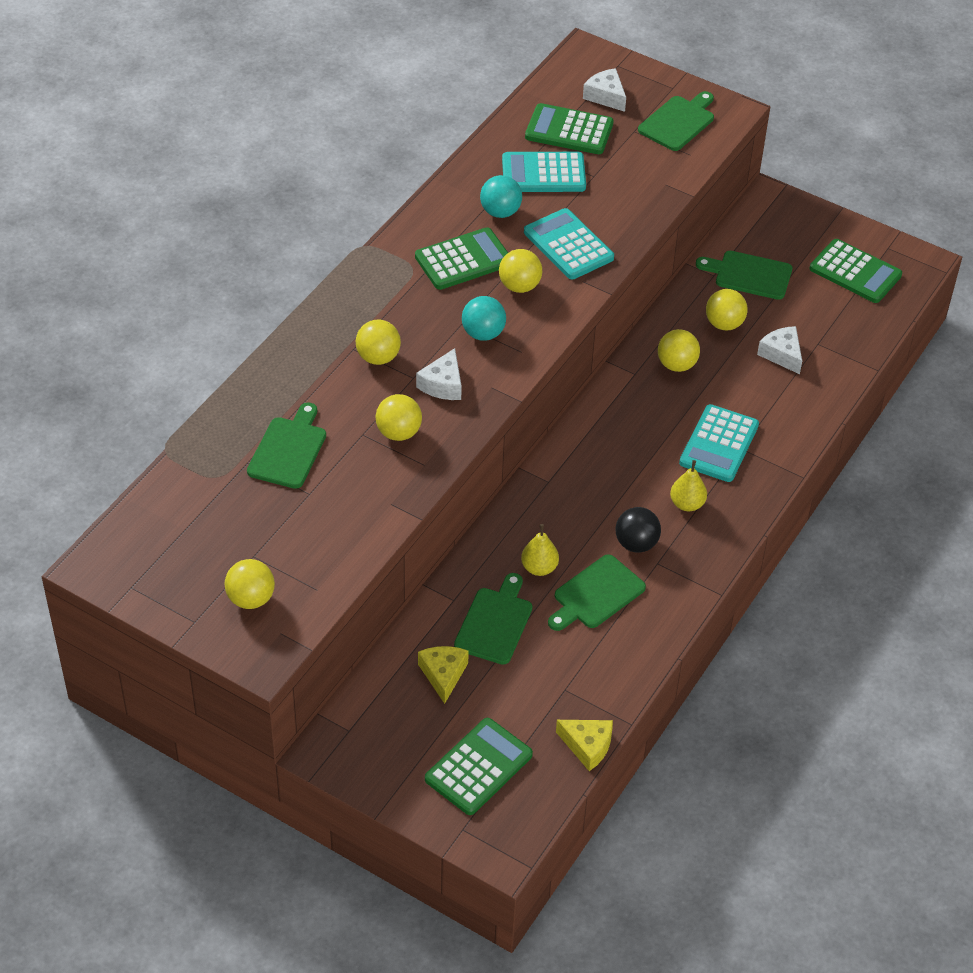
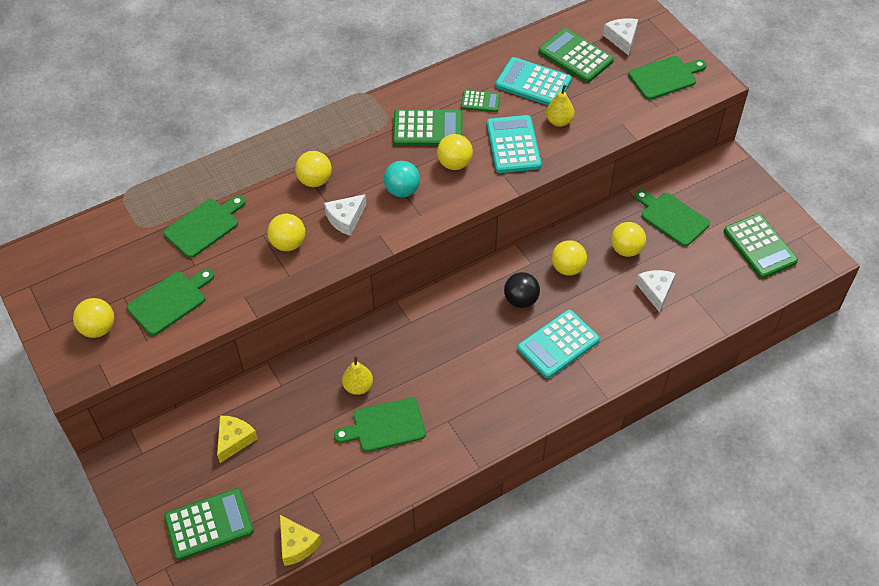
camera: 30 degrees right, 5 degrees up
green cutting board [454,573,532,665] -> green cutting board moved to [127,269,214,336]
turquoise ball [480,175,522,218] -> green calculator [461,90,500,112]
black ball [615,507,661,553] -> black ball moved to [504,272,540,308]
yellow pear [670,460,707,511] -> yellow pear moved to [546,85,575,127]

